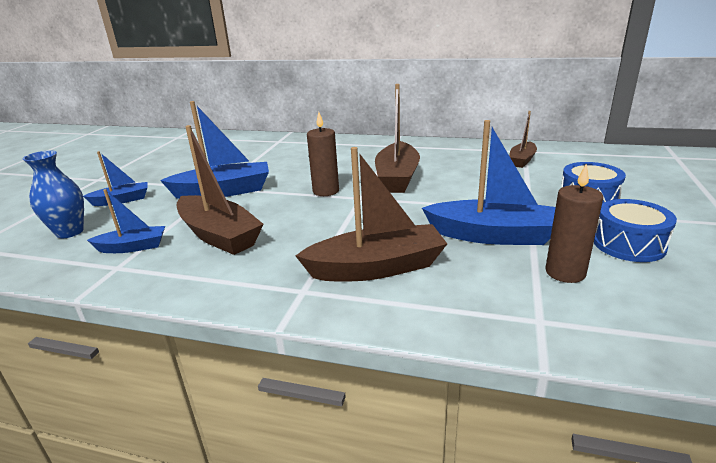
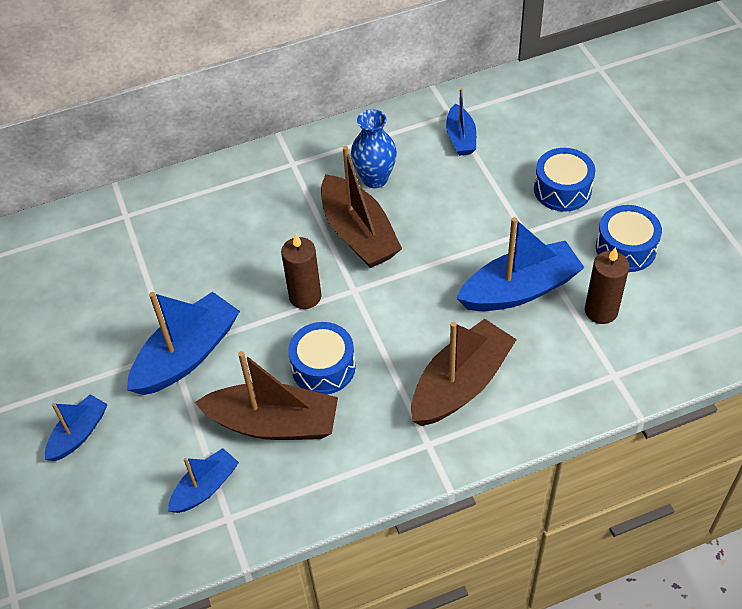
camera: 35 degrees left, 25 degrees up
blue vase [23,150,84,238] -> blue vase moved to [351,109,397,188]
brown boat [509,111,537,168] -> blue boat [446,88,476,156]
none -> blue drum [288,322,356,395]

